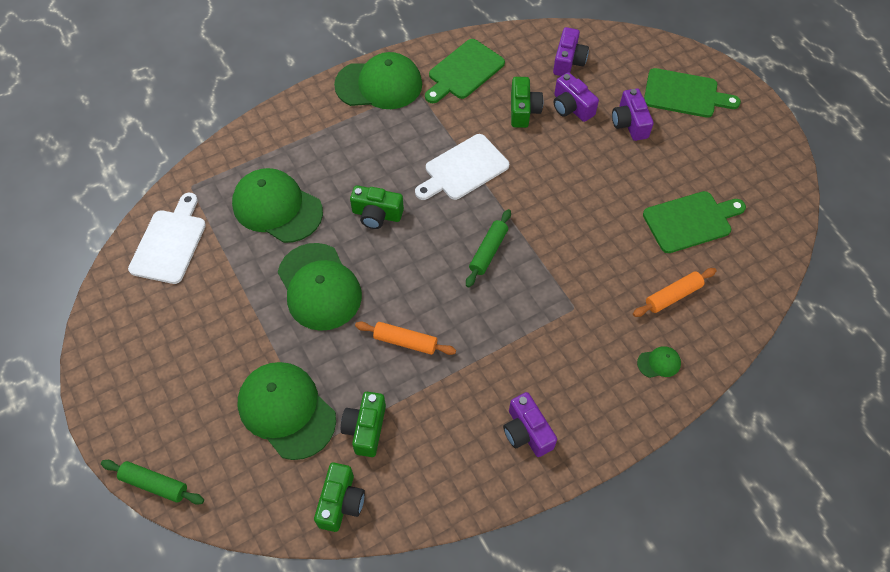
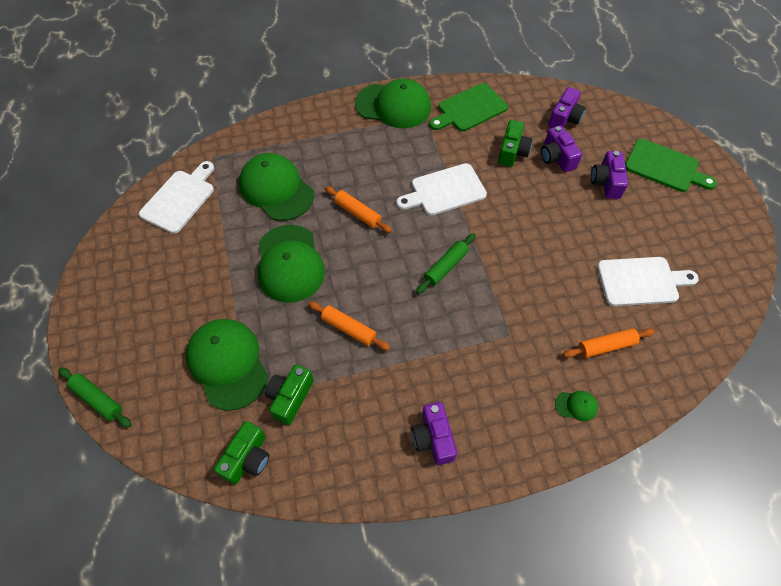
camera: 15 degrees right, 0 degrees up
green camera [350,185,404,229] -> orange rolling pin [325,186,392,233]
green cutting board [643,191,746,253] -> white cutting board [597,257,699,306]

